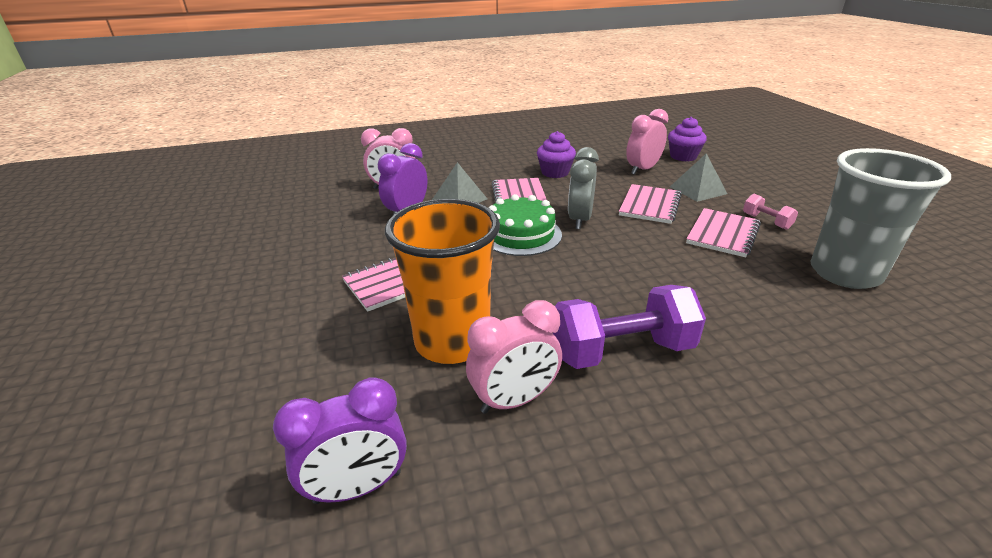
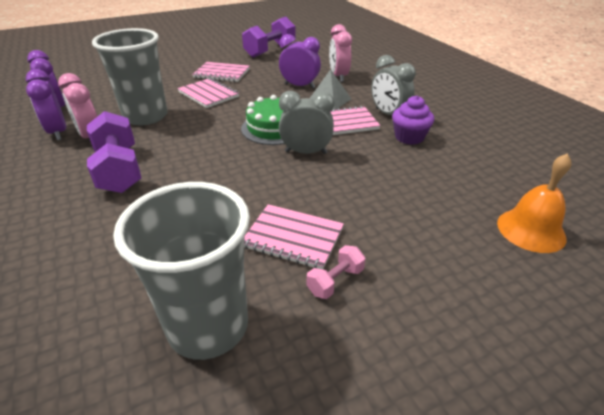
camera: 80 degrees right, 5 degrees up
orange cup [385,199,500,364] -> grey cup [92,28,168,125]
pink notebook [619,184,682,224] -> pink notebook moved to [192,62,250,82]
pink clock [626,109,669,175] -> none
purple cupcake [668,117,707,161] -> orange bell [497,153,572,253]
grey pyramid [670,153,727,202] -> none
none -> purple clock [26,69,66,140]
none -> purple dumbbell [242,17,296,58]
none -> grey clock [371,55,416,115]

